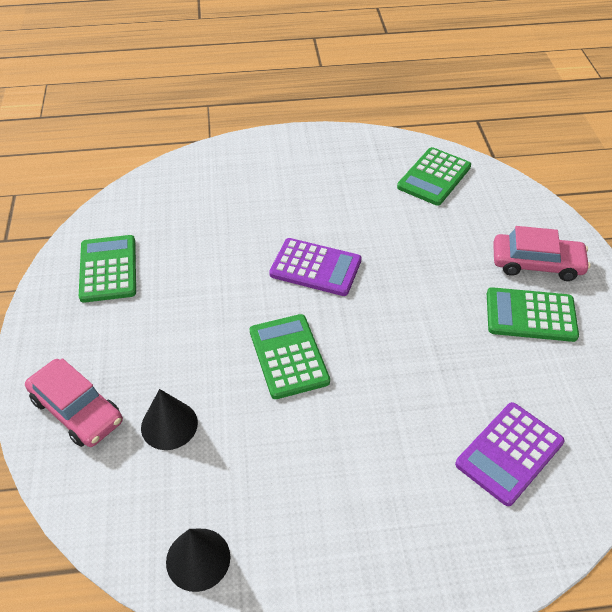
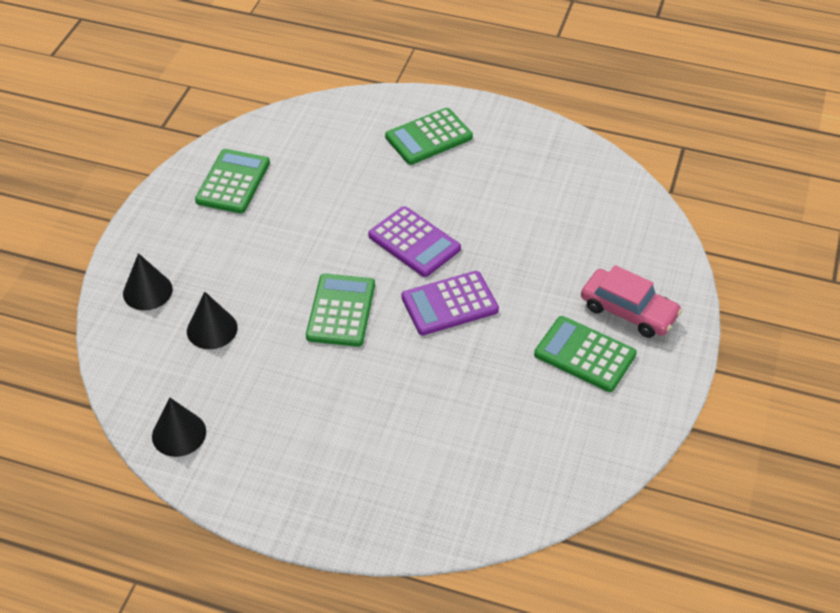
camera: 25 degrees right, 0 degrees up
pink car [25,358,123,447] -> black cone [123,253,173,310]
green calculator [397,147,471,206] -> green calculator moved to [385,108,473,165]
purple calculator [455,402,565,506] -> purple calculator moved to [401,271,499,335]

